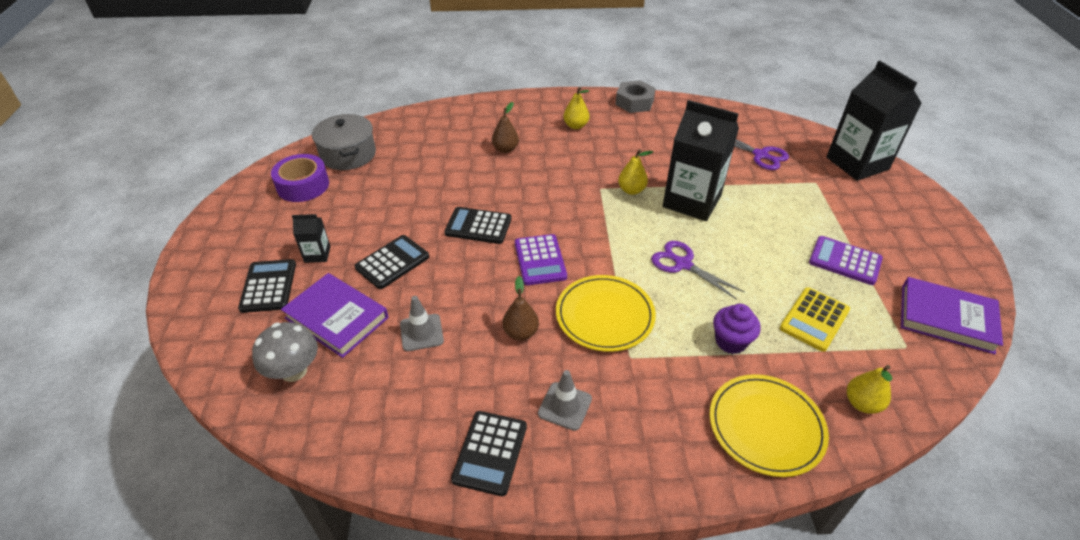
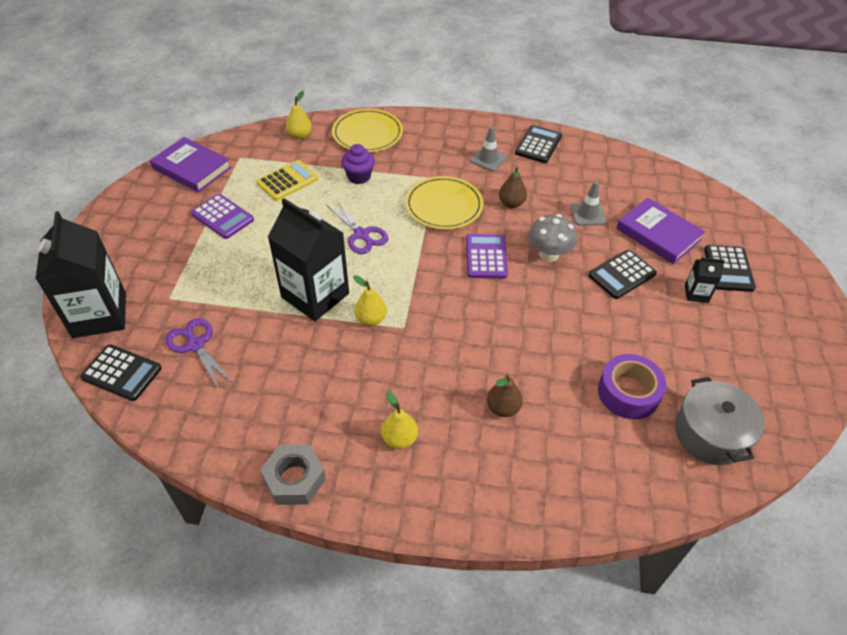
camera: 170 degrees left, 5 degrees up
grey mushroom [252,322,318,382] -> grey mushroom moved to [529,214,577,262]
purple tape [271,154,329,202] -> purple tape moved to [598,354,666,419]
black calculator [444,207,512,244] -> black calculator moved to [80,344,162,401]

